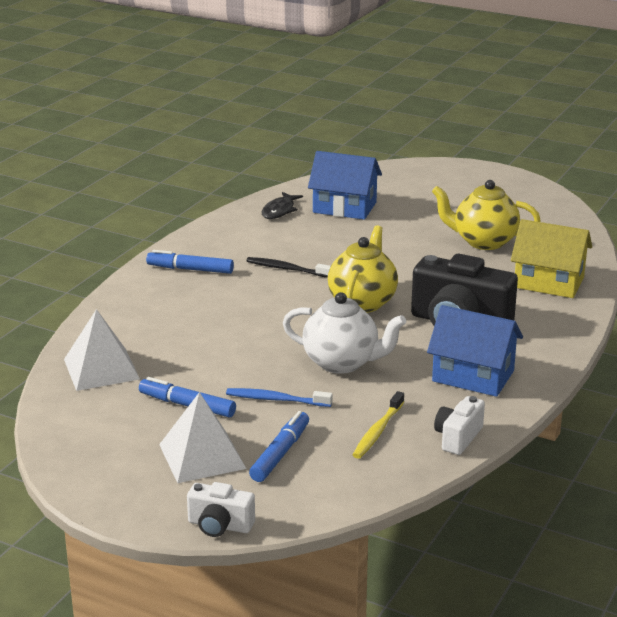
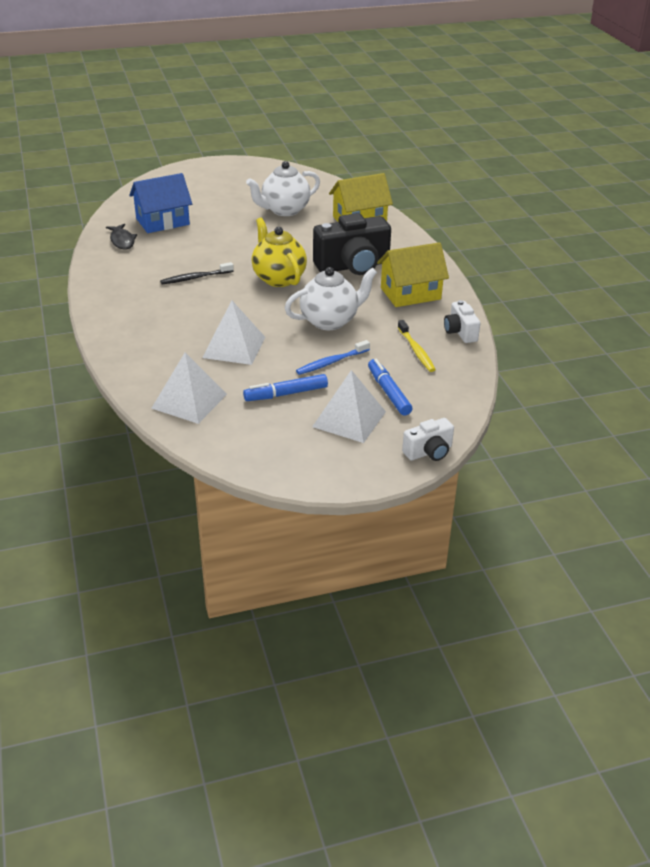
camera: 45 degrees left, 10 degrees up
blue marker [146,250,234,274] -> none
blue house [427,305,523,397] -> yellow house [377,242,449,307]
yellow teapot [432,180,541,250] -> white teapot [246,161,320,216]
none -> white pyramid [202,300,265,365]

